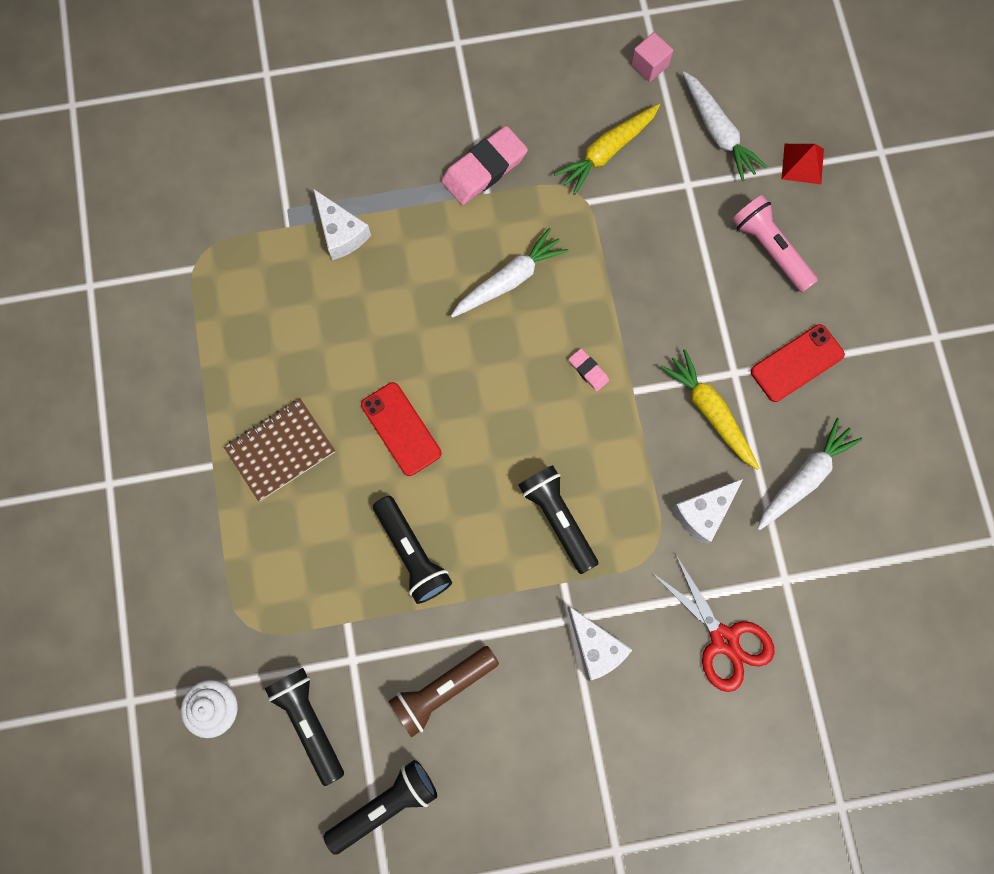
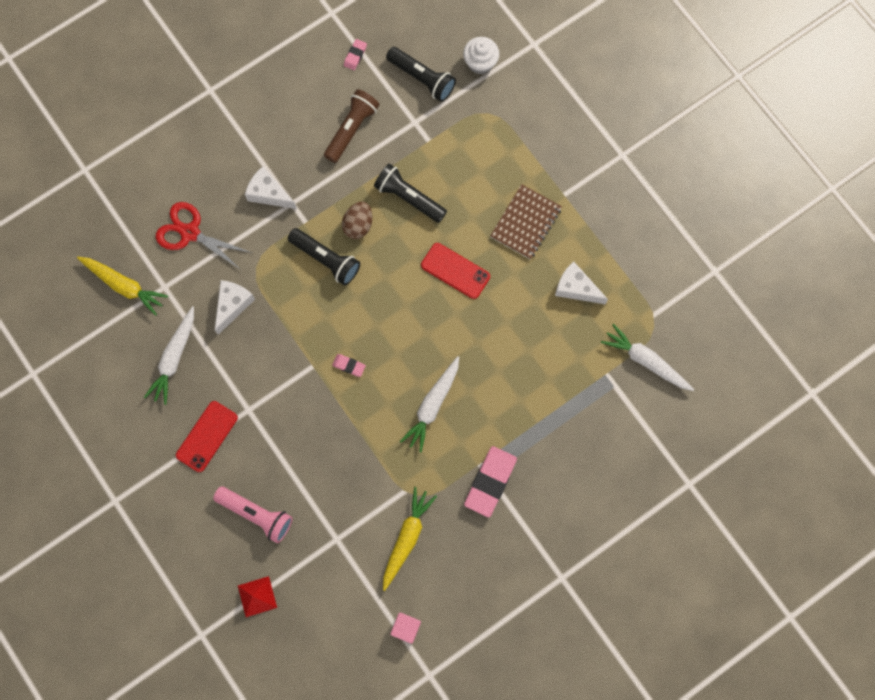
camera: 155 degrees right, 0 degrees up
white cheese [313,189,371,260] -> white cheese moved to [555,261,608,304]
black flashlight [324,760,437,855] -> pink eraser [344,39,367,70]
yellow carrot [660,349,760,470] -> yellow carrot moved to [77,257,168,316]
white carrot [683,71,767,181] -> white carrot moved to [601,324,694,391]
none -> brown egg [342,201,372,239]

